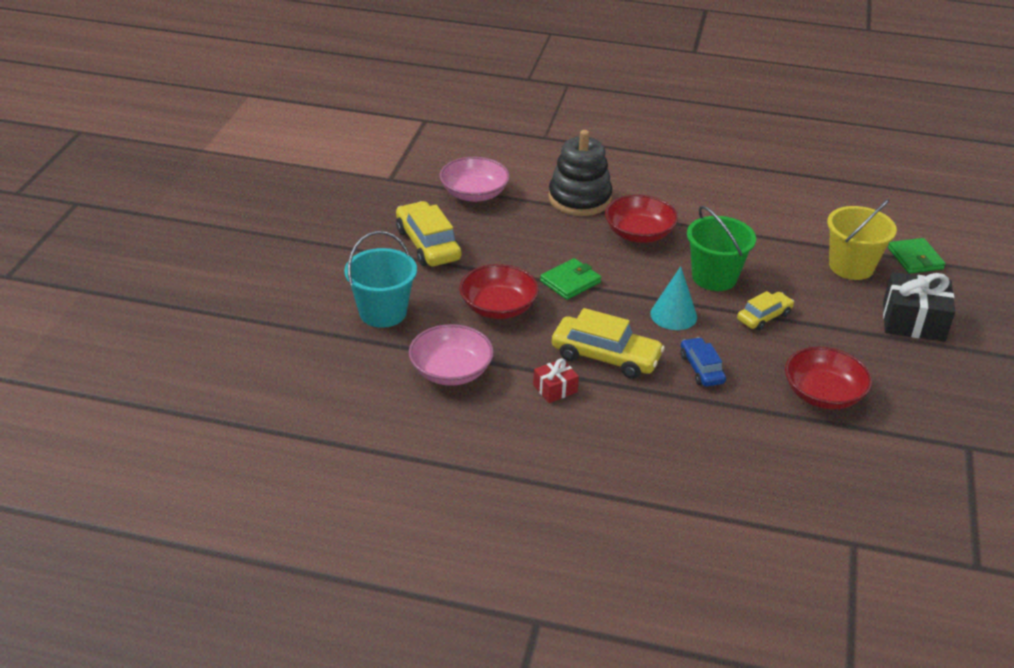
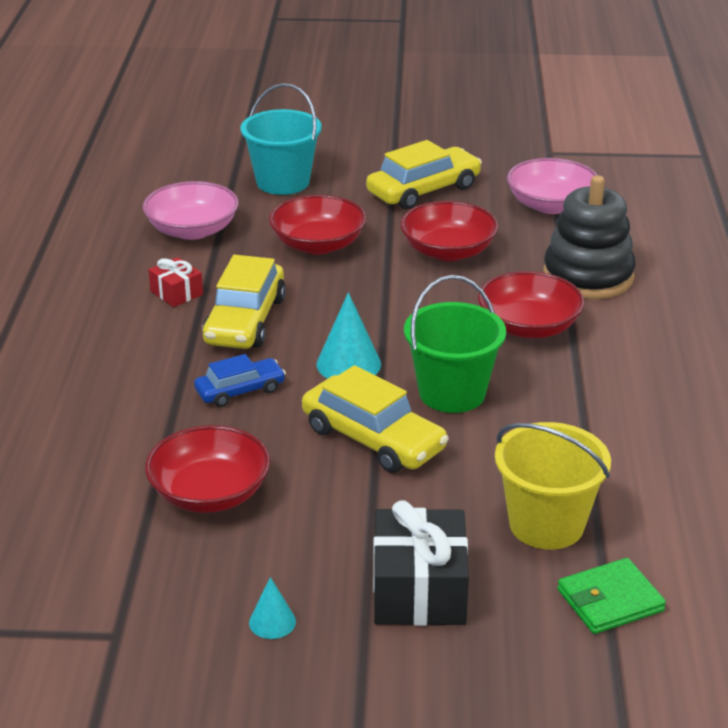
camera: 80 degrees right, 5 degrees down
green wallet [540,258,601,300] -> none
yellow car [737,291,794,331] -> yellow car [302,365,449,473], size x1.66
none -> turquoise cone [249,577,296,639]
none -> red bowl [400,201,498,261]

